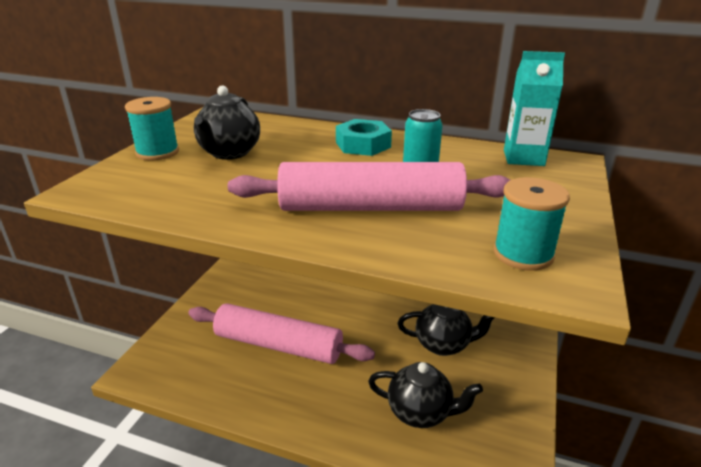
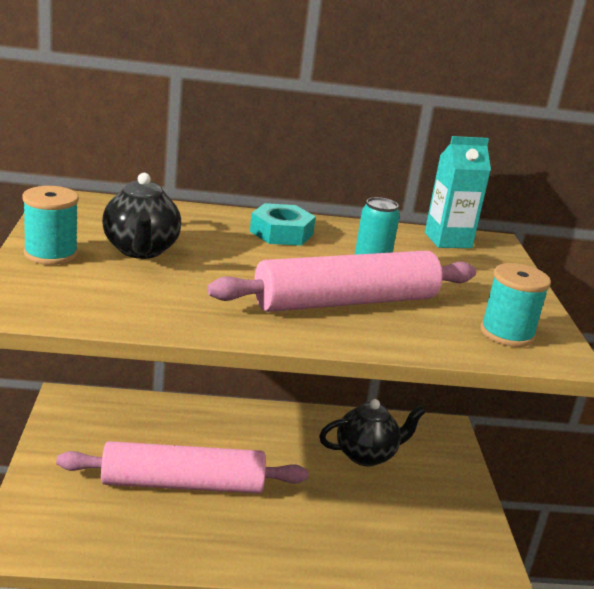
camera: 25 degrees left, 5 degrees down
black teapot [368,362,483,428] -> none

